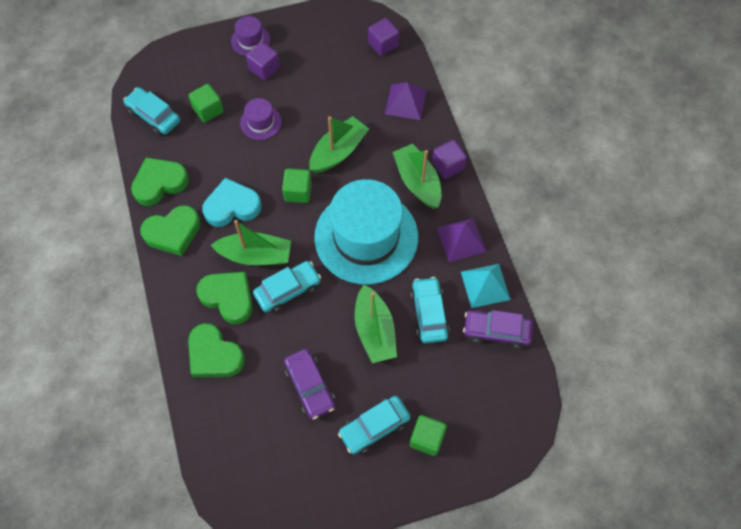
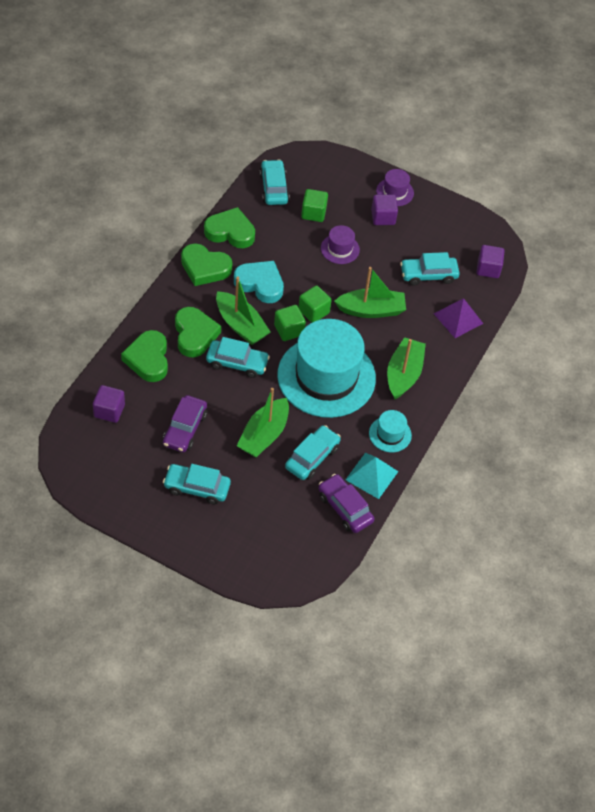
camera: 40 degrees right, 10 degrees down
green cube [410,415,447,456] -> green cube moved to [274,305,306,341]
purple cube [432,140,467,179] -> purple cube moved to [93,385,125,423]
purple pyramid [437,218,486,262] -> turquoise hat [369,410,412,452]
none -> turquoise car [400,252,460,286]

